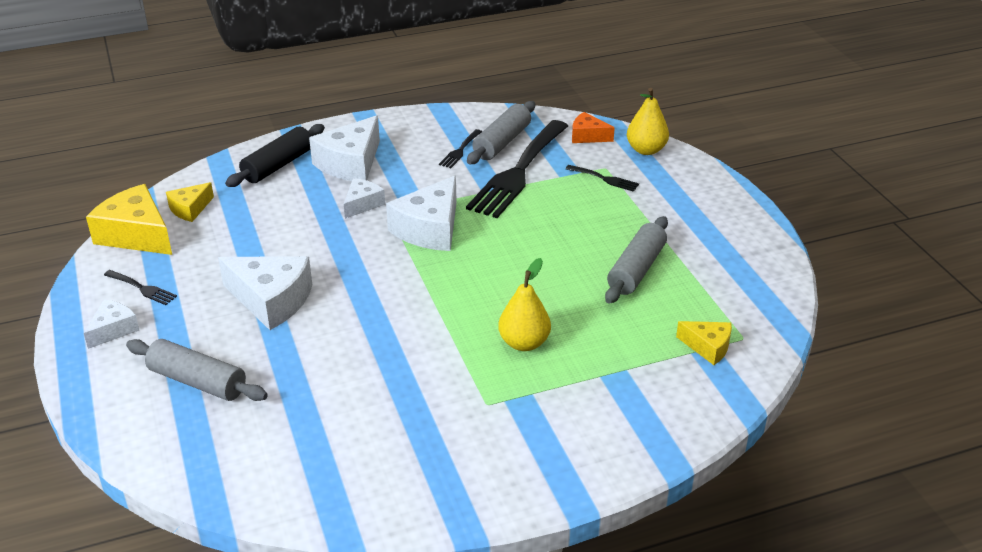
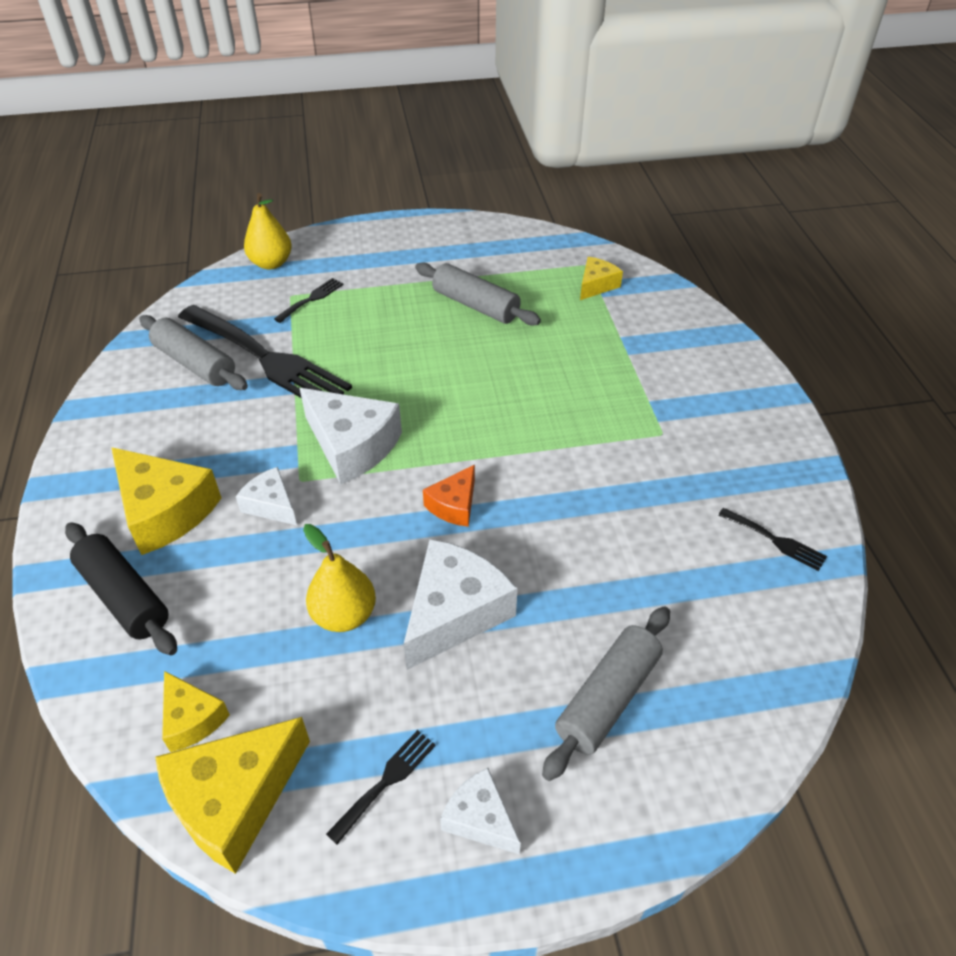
camera: 80 degrees left, 10 degrees up
white cheese [309,115,380,181] -> yellow cheese [111,447,221,555]
black fork [439,129,482,168] -> black fork moved to [718,508,827,571]
yellow pear [498,258,551,351] -> yellow pear moved to [303,524,376,632]
orange cheese [572,112,615,143] -> orange cheese moved to [423,465,475,527]

